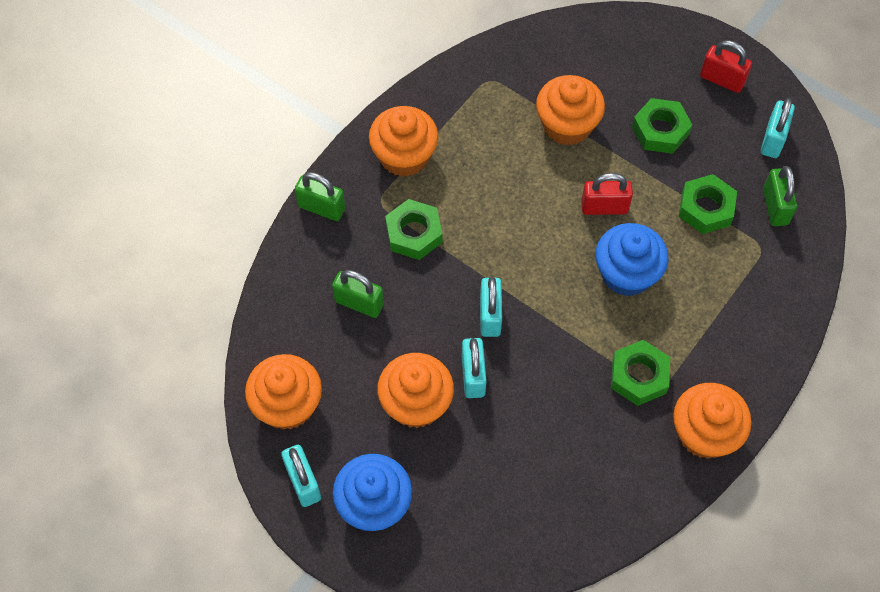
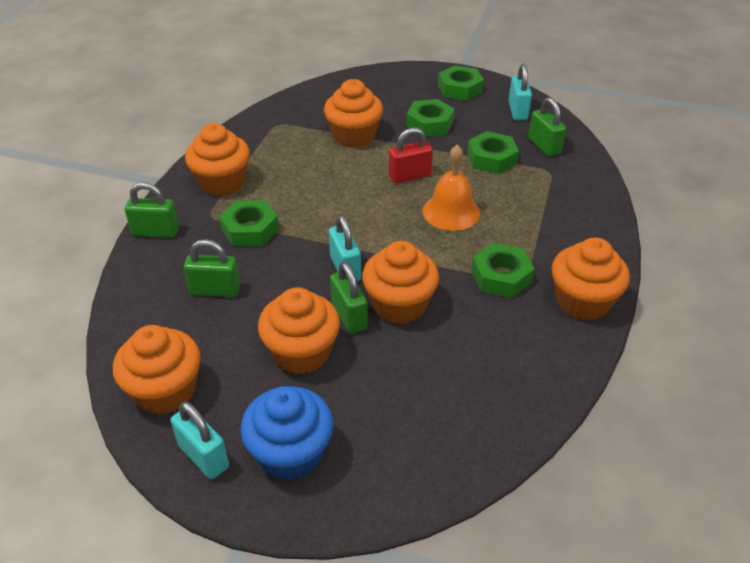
camera: 20 degrees left, 20 degrees down
turquoise padlock [462,338,487,398] -> green padlock [330,262,368,334]
blue cupcake [595,223,668,296] -> orange bell [422,144,480,231]
red padlock [700,40,752,93] -> green nut [438,65,484,101]
none -> orange cupcake [362,241,439,324]

